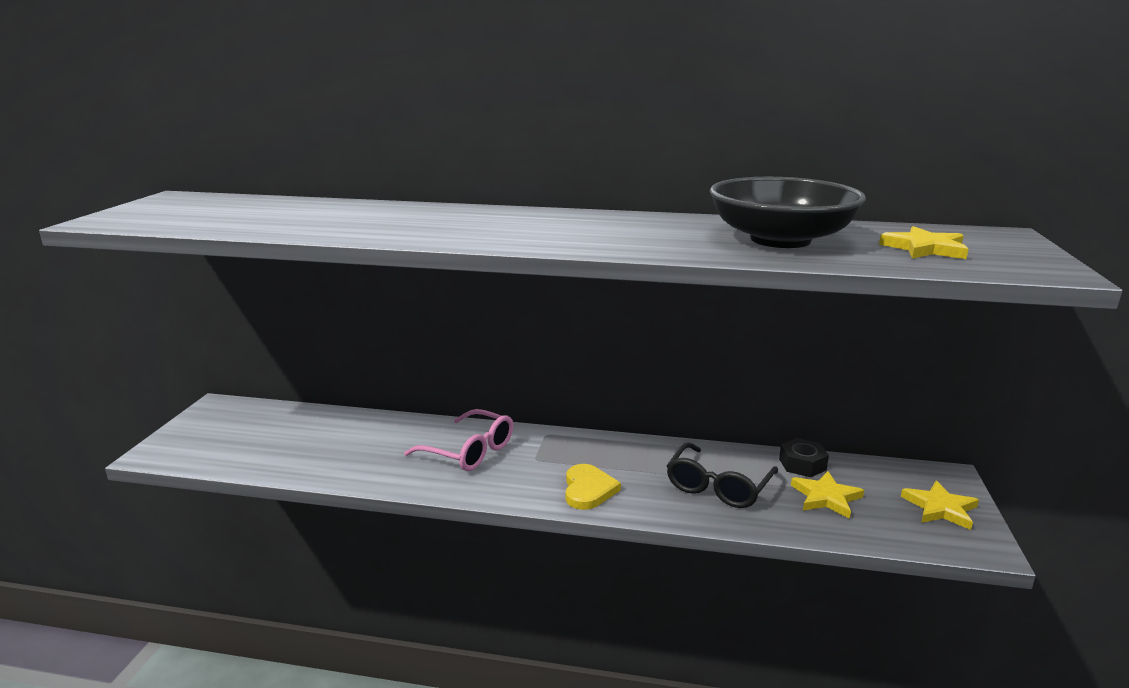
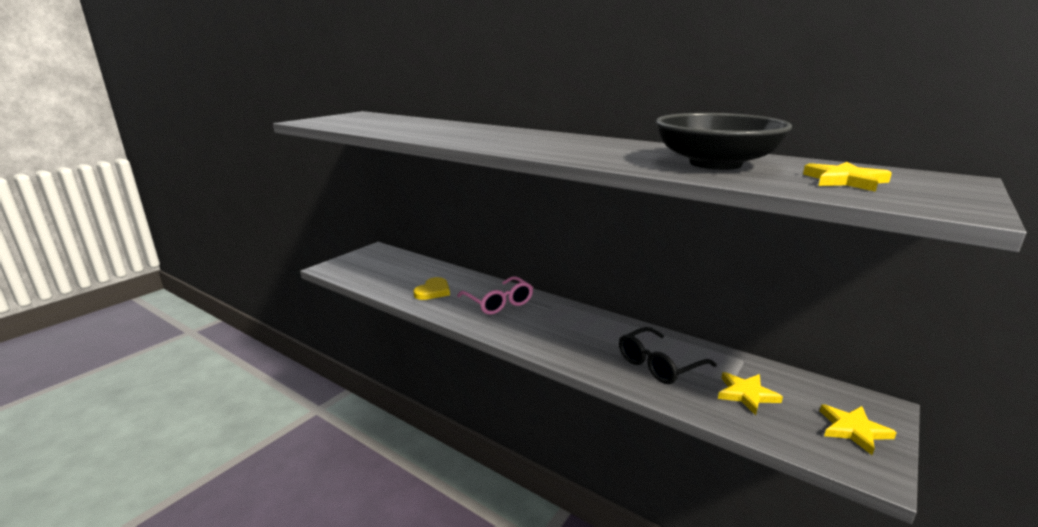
camera: 25 degrees right, 0 degrees up
yellow heart [566,464,621,510] -> yellow heart moved to [413,277,450,300]
black nut [779,438,829,477] -> none

